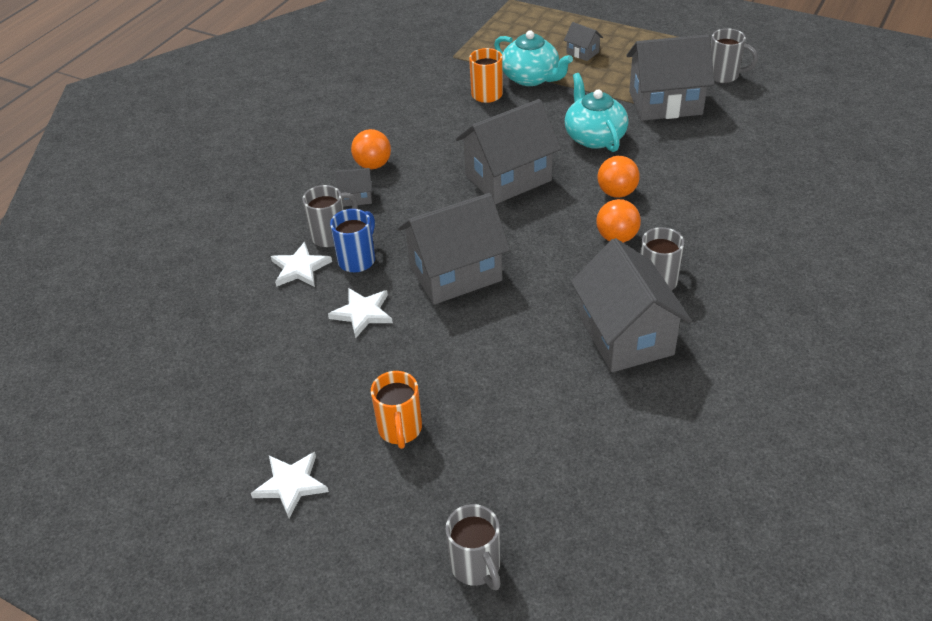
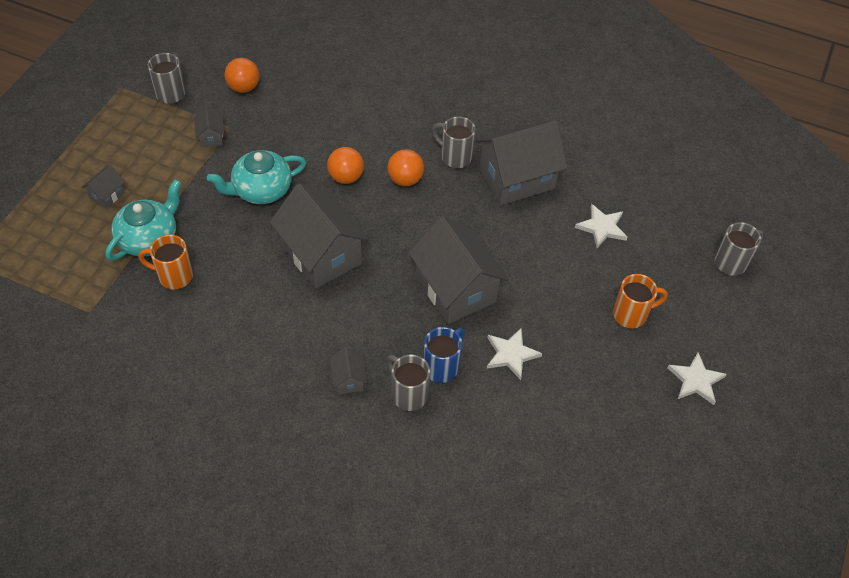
camera: 100 degrees left, 10 degrees up
white star [271,242,332,287] -> white star moved to [575,204,628,248]
blue mug [330,209,375,272] -> blue mug turned 105 degrees clockwise [424,327,465,383]
orange ball [351,129,391,169] -> orange ball moved to [225,58,259,93]
grey house [626,34,715,121] -> grey house [194,105,224,148], size x0.44

